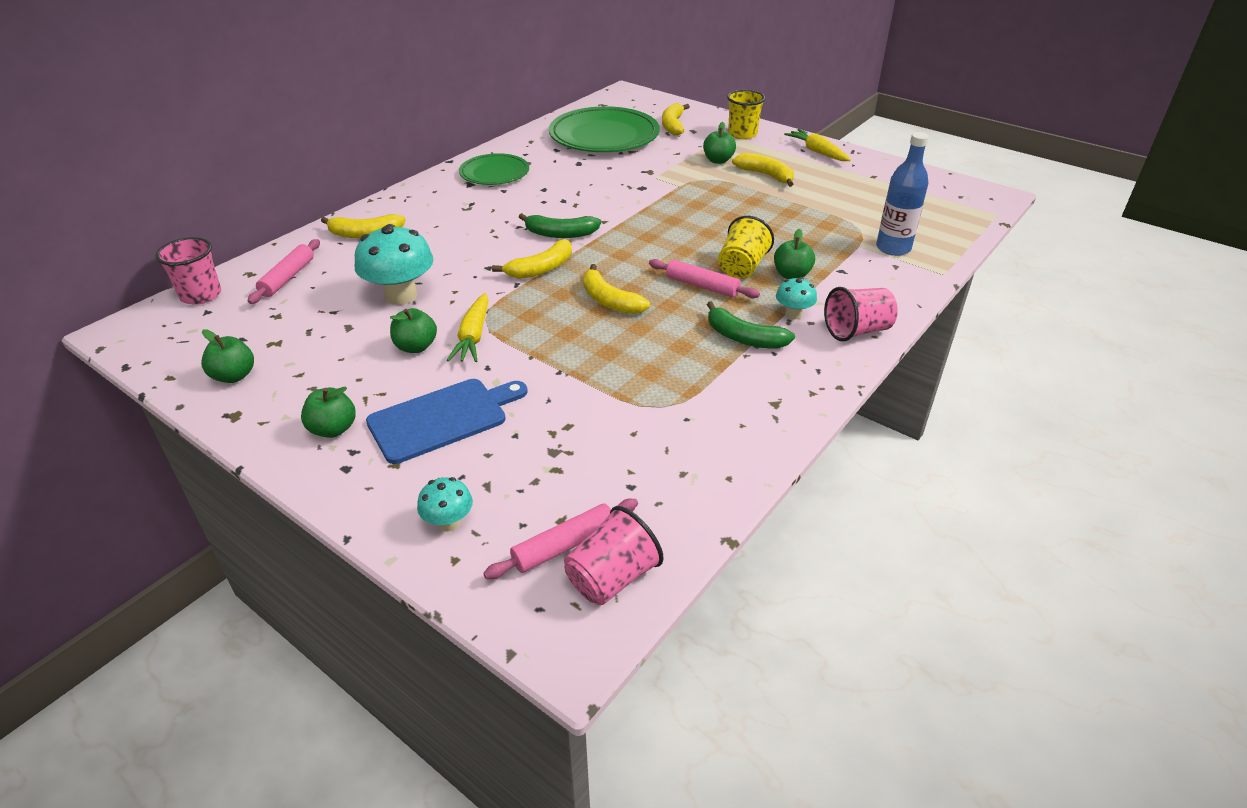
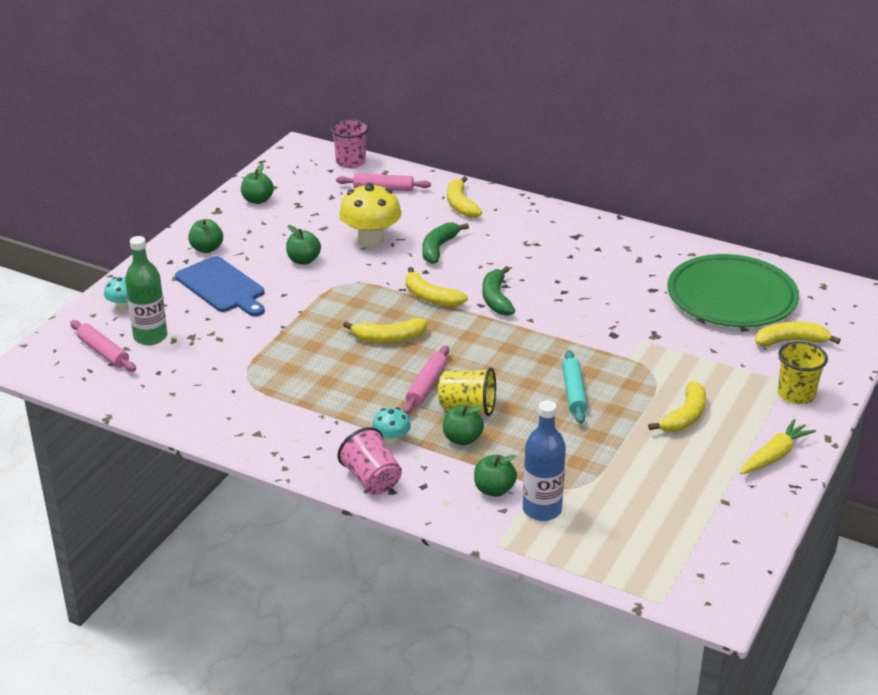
camera: 80 degrees right, 5 degrees down
turquoise mushroom [355,224,434,305] -> yellow mushroom [339,183,401,247]
yellow carrot [447,293,489,362] -> none
green plate [459,153,529,185] -> none
pink cup [564,506,664,605] -> none
yellow banana [583,264,650,314] -> yellow banana turned 135 degrees counterclockwise [343,318,427,343]
green apple [703,122,736,164] -> green apple moved to [474,455,517,497]
green banana [707,301,795,349] -> green banana moved to [422,222,469,264]
none -> green bottle [125,236,167,345]
none -> turquoise rolling pin [562,350,588,424]

